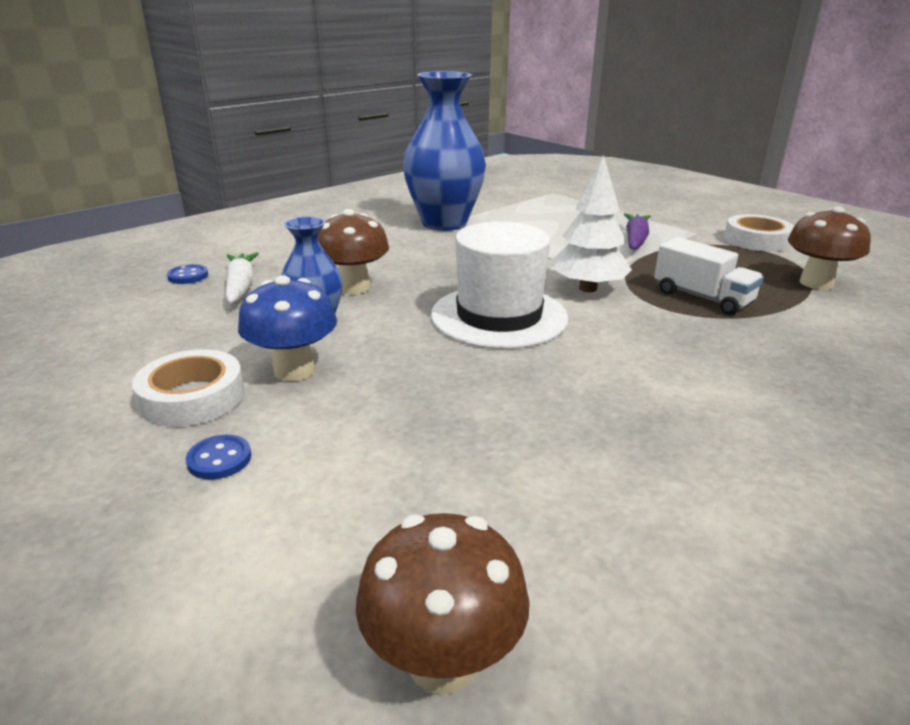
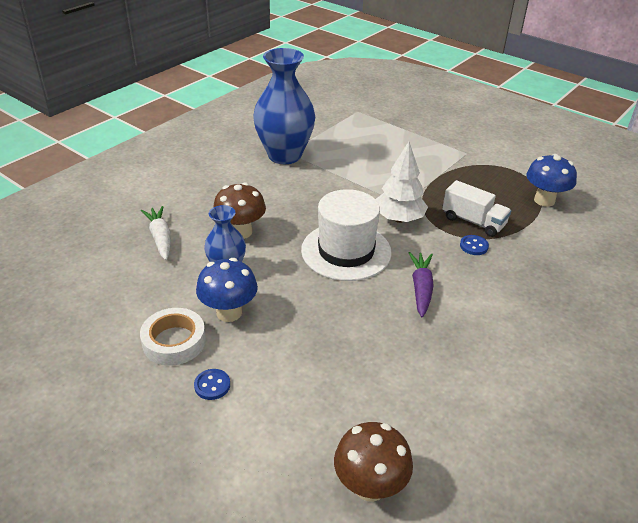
camera: 10 degrees left, 10 degrees up
blue button [167,264,208,284] -> blue button moved to [460,235,489,255]
purple carrot [624,213,651,250] -> purple carrot moved to [409,252,434,317]
white tape [724,214,794,252] -> none
brown mushroom [788,206,871,290] -> blue mushroom [526,154,577,207]

